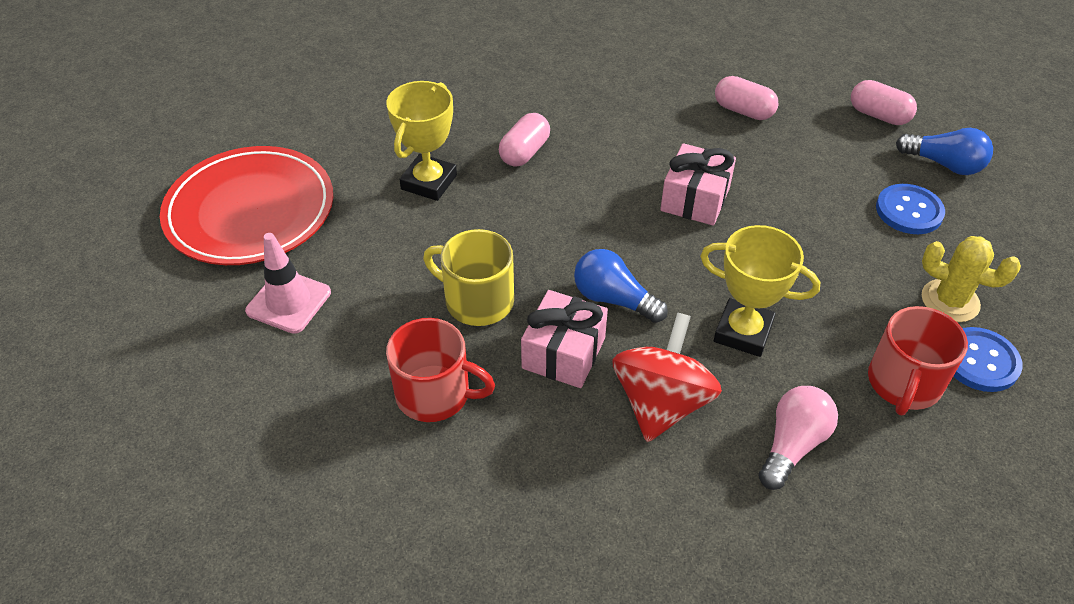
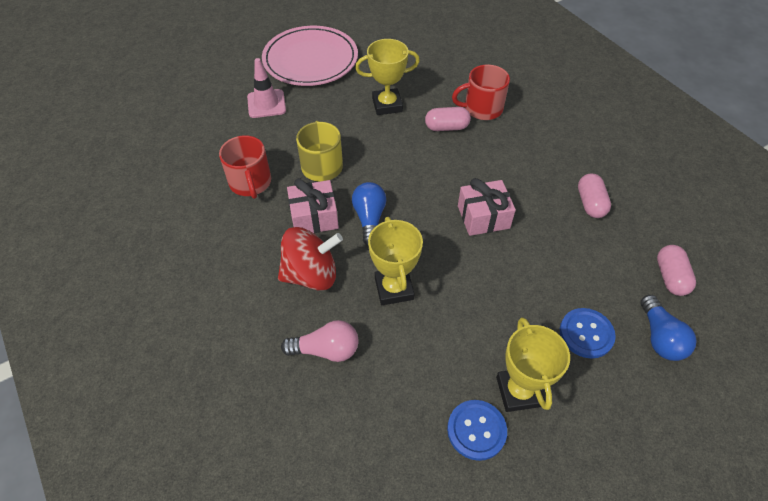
camera: 55 degrees right, 5 degrees up
red plate [160,146,333,265] -> pink plate [262,26,358,86]
red mug [868,306,968,416] -> red mug moved to [452,64,510,120]
yellow cactus [922,236,1021,322] -> yellow trophy [496,317,570,412]

